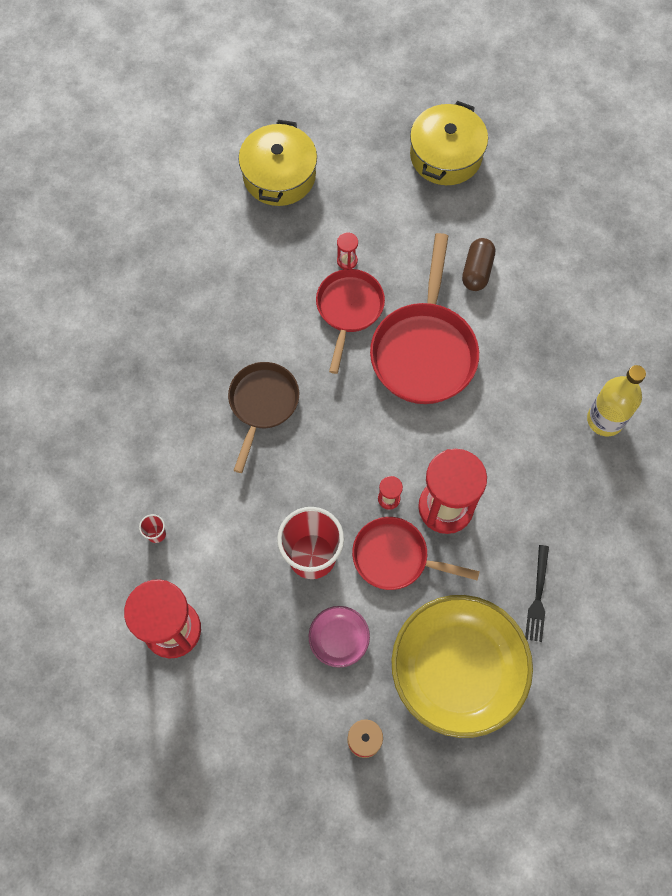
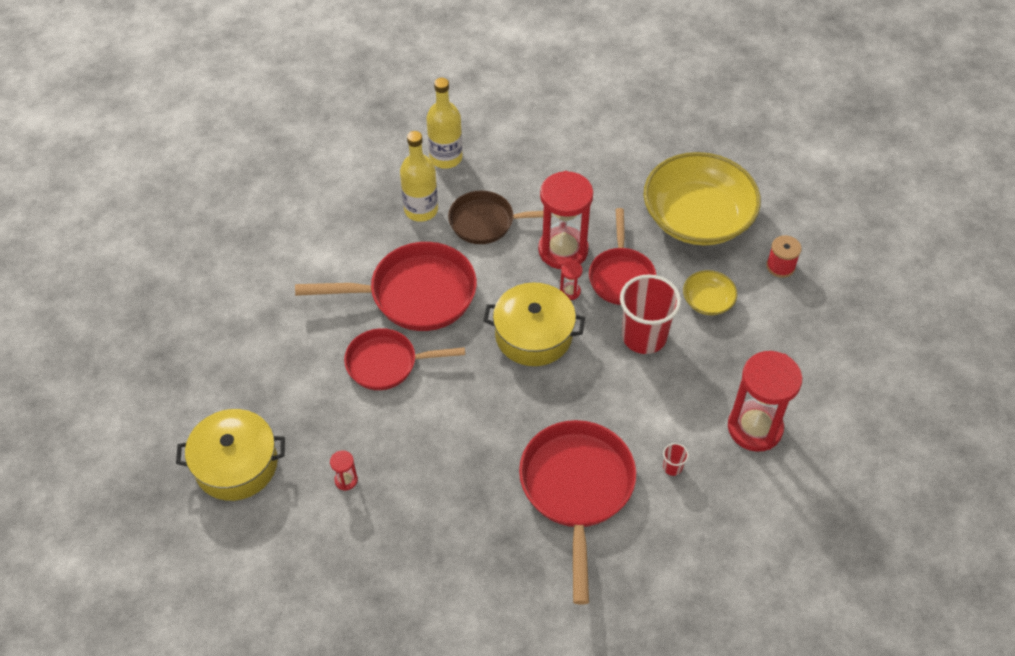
camera: 105 degrees left, 15 degrees down
brown pan [228,362,299,473] -> brown pan moved to [448,190,553,244]
pink bowl [308,606,370,668] -> yellow bowl [683,270,738,315]
red hourglass [337,233,358,269] -> red hourglass moved to [330,450,358,491]
yellow pot [410,101,488,185] -> yellow pot moved to [484,282,585,366]
brown capsule [462,238,495,291] -> none
black fork [525,545,549,642] -> none
none -> yellow bottle [400,131,438,222]
none -> red pan [519,420,636,605]

